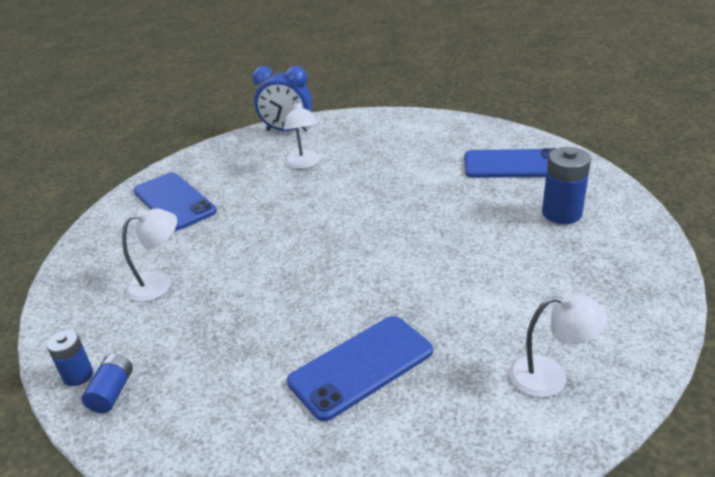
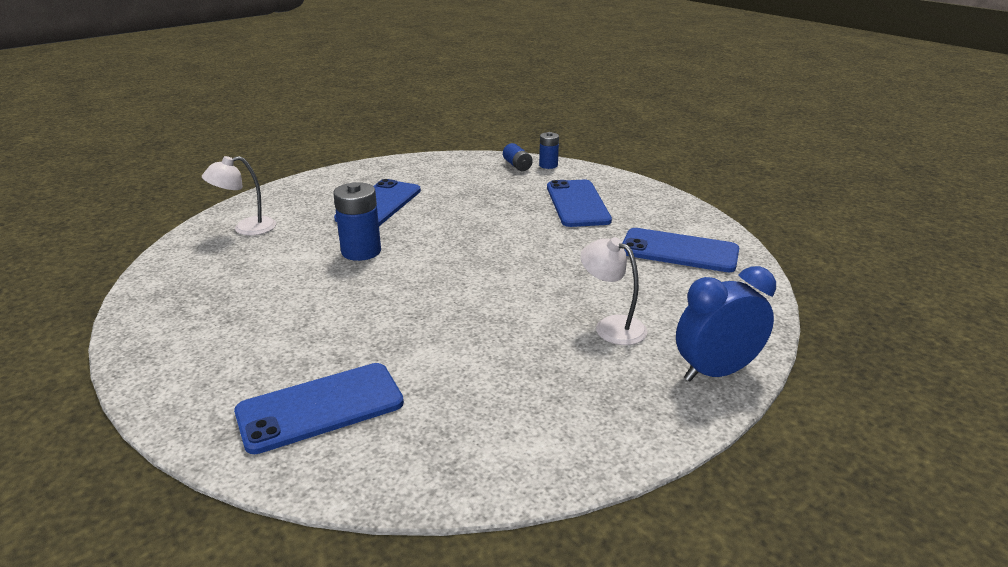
camera: 145 degrees right, 5 degrees down
white lamp [122,209,177,302] -> blue phone [547,180,612,227]
blue battery [542,147,591,224] -> blue battery moved to [333,182,381,261]

